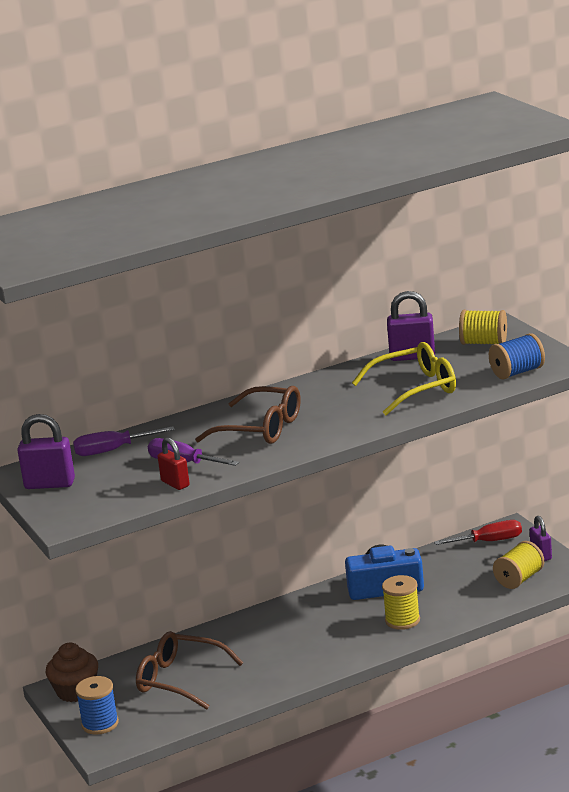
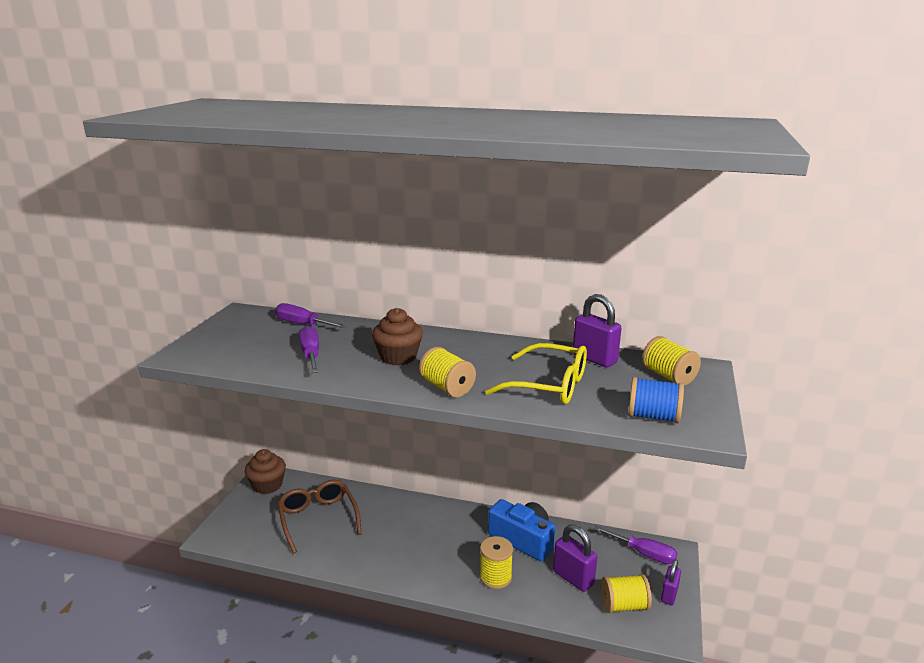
camera: 40 degrees right, 0 degrees up
purple padlock [17,414,75,489] -> purple padlock moved to [553,524,597,592]
blue spool [75,676,119,735] -> none
red padlock [158,438,190,490] -> none
brown glasses [195,386,301,444] -> brown cupcake [372,308,423,366]
red screwdriver [434,520,522,545] -> purple screwdriver [594,526,677,564]
none -> yellow spool [419,347,476,397]

